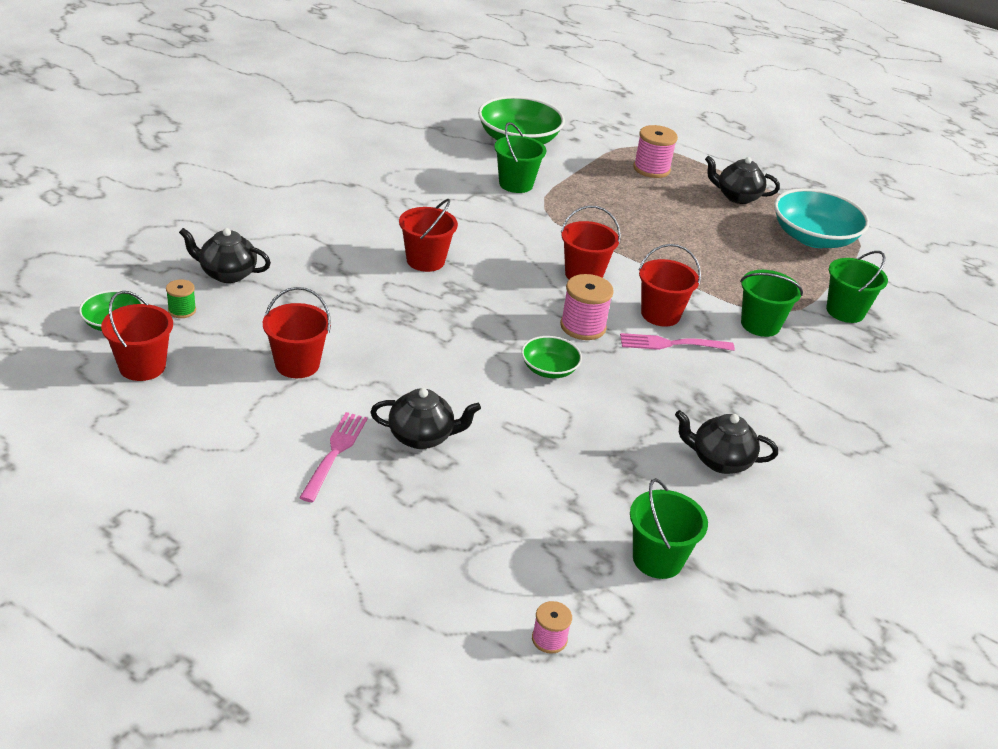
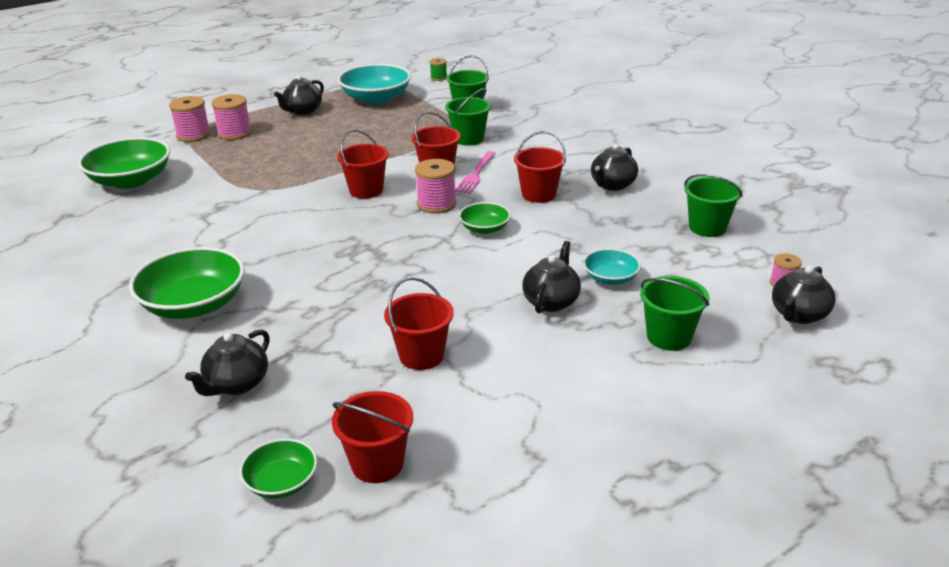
camera: 65 degrees left, 5 degrees down
green spool [166,279,196,318] -> green spool moved to [430,58,447,81]
pink fork [299,412,368,502] -> none
red bucket [399,199,458,272] -> red bucket moved to [514,131,566,203]
green bucket [494,122,546,193] -> green bucket moved to [640,276,709,351]
none -> green bowl [129,247,245,319]
none -> pink spool [169,96,211,142]
none -> turquoise bowl [583,248,641,285]
none -> black teapot [772,266,835,324]

